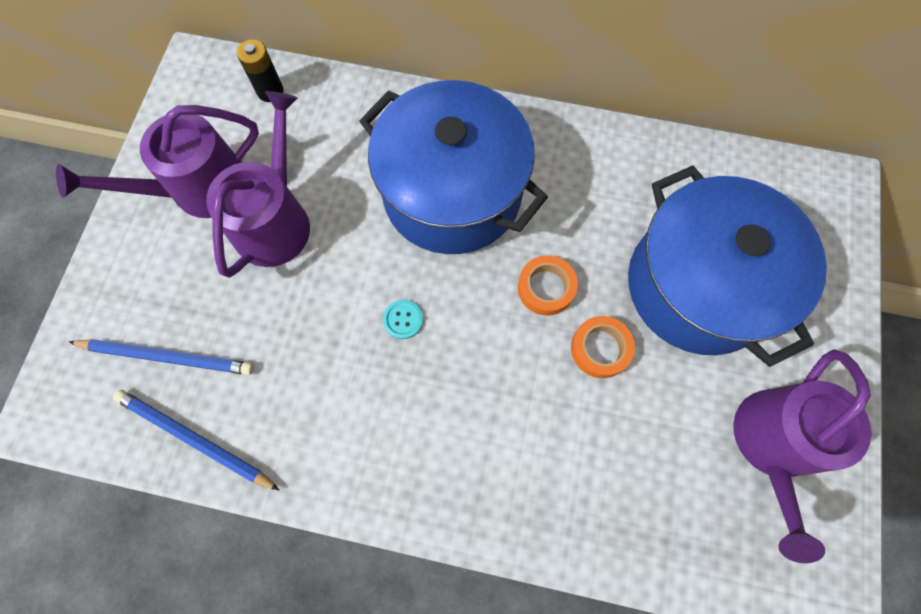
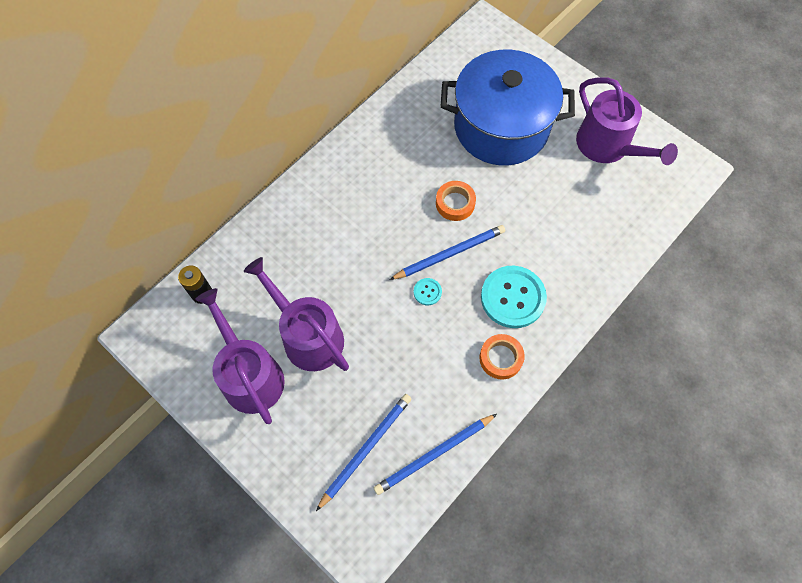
camera: 60 degrees left, 5 degrees down
purple watering can [56,105,259,218] -> purple watering can turned 150 degrees clockwise [195,288,285,424]
blue pot [359,80,548,254] -> none
orange tape [571,316,635,378] -> orange tape moved to [479,334,525,380]
none -> blue pencil [389,225,505,280]
none -> turquoise button [481,266,547,328]

